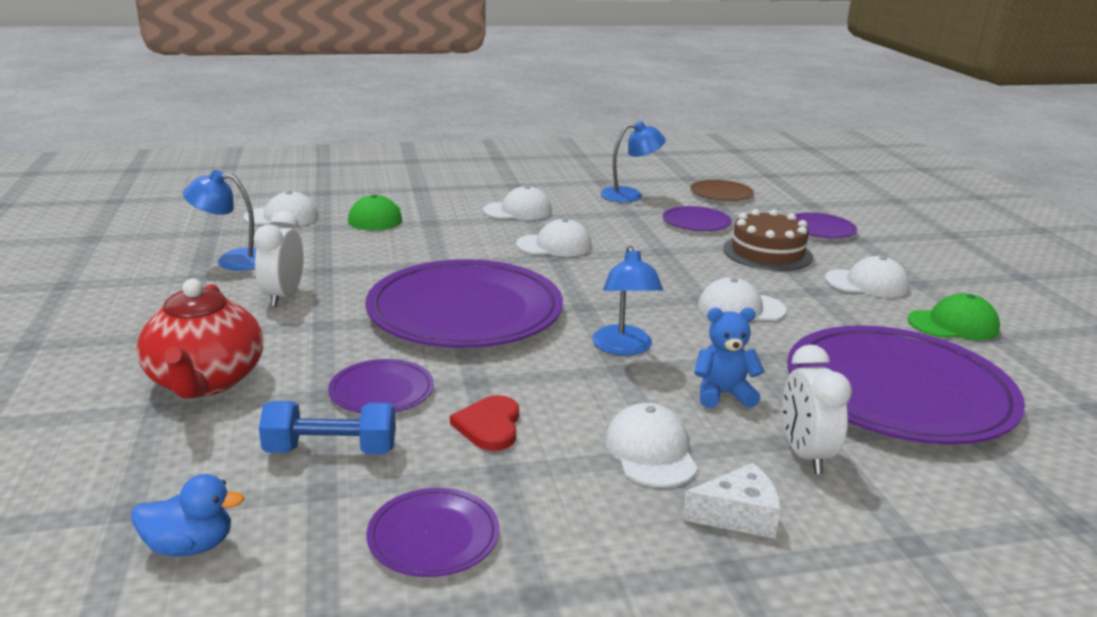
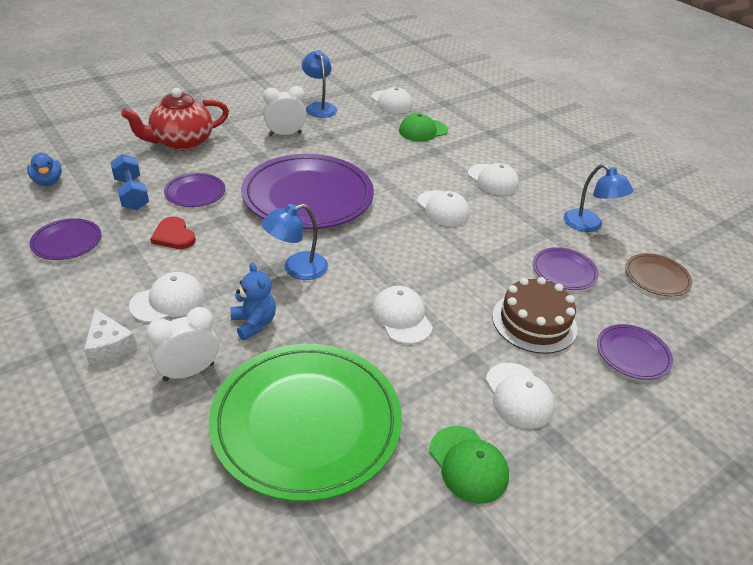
camera: 65 degrees right, 15 degrees up
red heart [450,395,519,451] -> red heart turned 105 degrees counterclockwise [150,217,196,249]
purple plate [787,325,1025,445] -> green plate [209,344,402,502]

